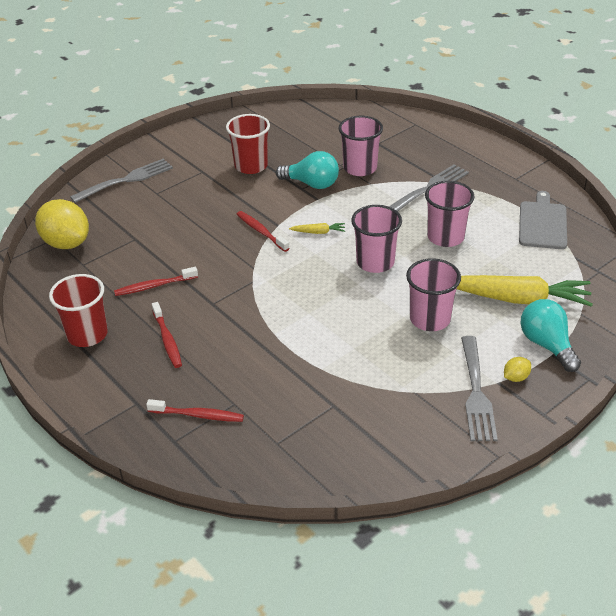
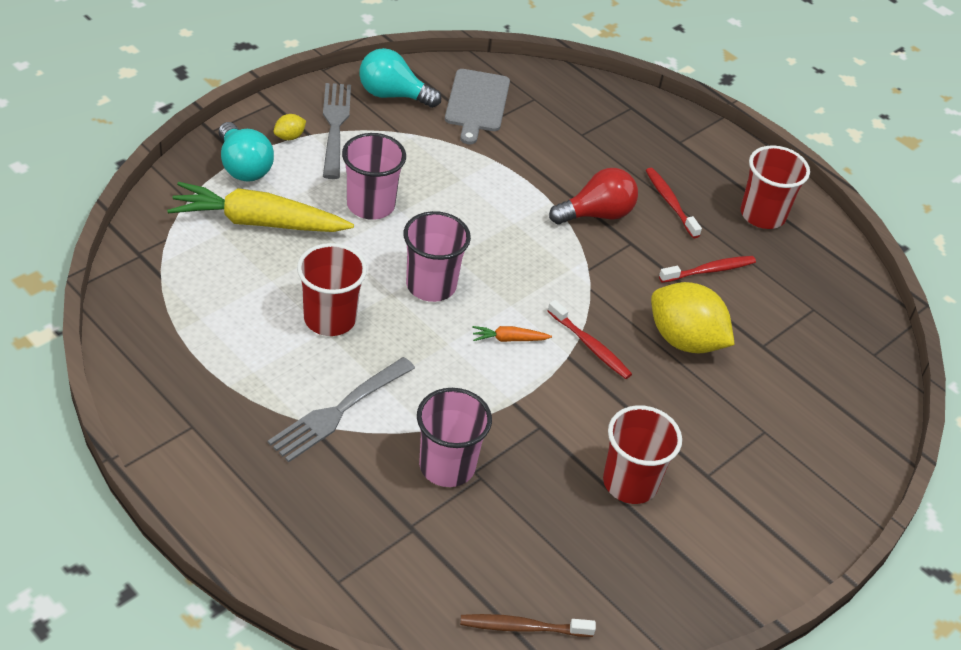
camera: 170 degrees right, 5 degrees up
yellow lemon [35,199,89,249] -> yellow lemon moved to [651,282,735,353]
grey fork [70,159,173,203] -> none
red toothbrush [146,399,244,422] -> none
turquoise light bulb [276,151,339,189] -> turquoise light bulb moved to [359,48,441,108]
yellow carrot [289,223,345,234] -> orange carrot [472,326,552,342]
pink cup [425,181,475,247] -> red cup [297,243,367,336]
grey cutting board [519,191,567,249] -> grey cutting board moved to [445,69,510,144]
none -> brown toothbrush [460,614,596,637]
none -> red light bulb [549,168,638,224]

